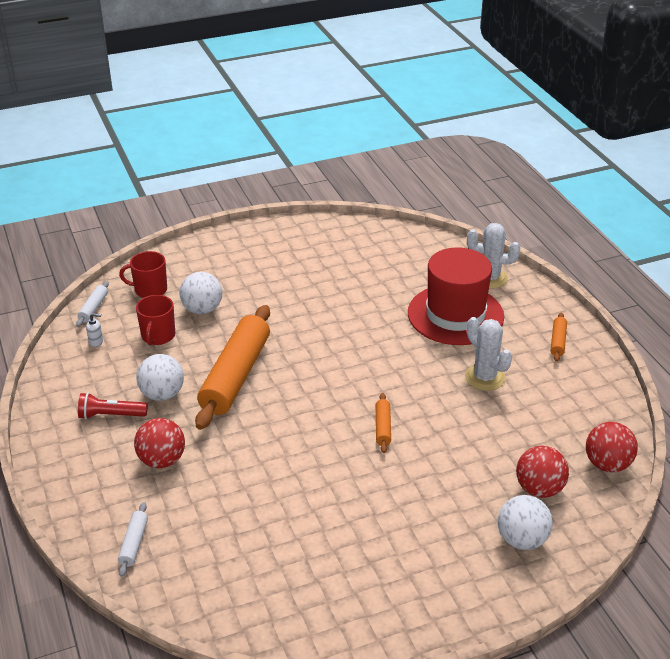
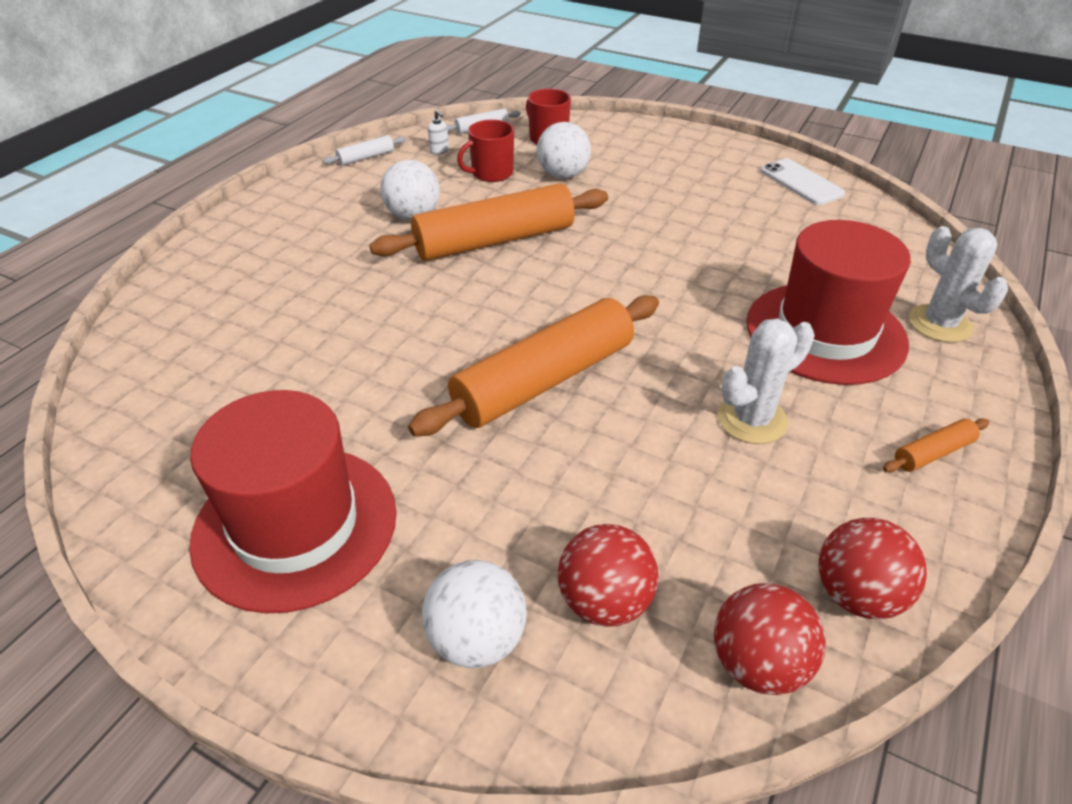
camera: 50 degrees right, 5 degrees up
red flashlight [78,393,148,419] -> none
white rolling pin [118,502,148,577] -> white rolling pin moved to [322,135,406,166]
red ball [134,418,185,468] -> red ball moved to [819,518,927,619]
orange rolling pin [376,393,391,453] -> orange rolling pin [408,295,659,436], size x2.39
white cactus [465,317,512,391] -> white cactus turned 45 degrees clockwise [718,319,815,444]
none -> red hat [189,390,397,613]
none -> white phone [760,159,845,205]

